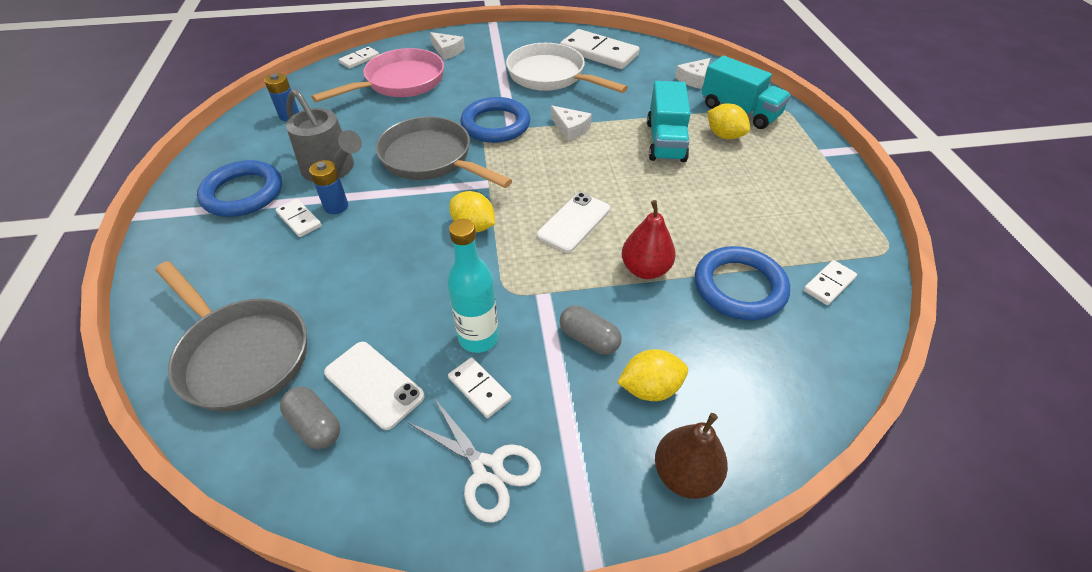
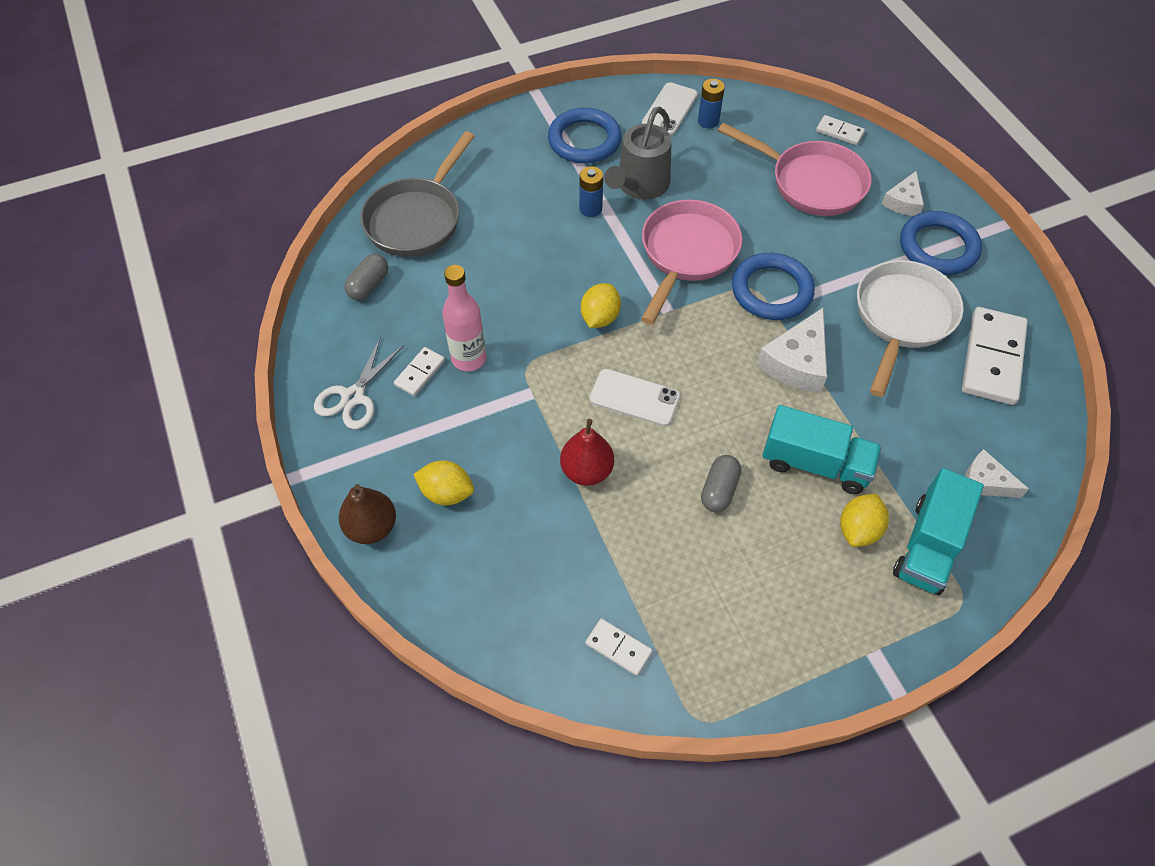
camera: 75 degrees right, 10 degrees up
white domino [275,199,322,237] -> none
white phone [324,342,425,430] -> white phone moved to [642,82,698,135]
grey pan [376,117,512,188] -> pink pan [641,200,742,325]
turquoise bottle [447,219,499,353] -> pink bottle [442,265,486,371]
white cheese [551,106,592,141] -> white cheese [757,308,827,393], size x1.60
grey capsule [560,305,622,355] -> grey capsule moved to [701,455,741,512]
yellow lemon [617,349,688,401] -> yellow lemon turned 45 degrees counterclockwise [413,460,474,505]
turquoise truck [647,81,690,162] -> turquoise truck turned 150 degrees counterclockwise [763,405,882,494]
blue ring [695,246,790,320] -> blue ring moved to [900,211,982,275]

